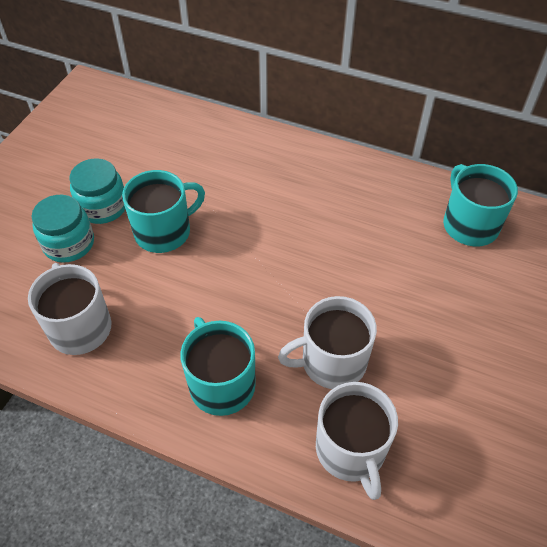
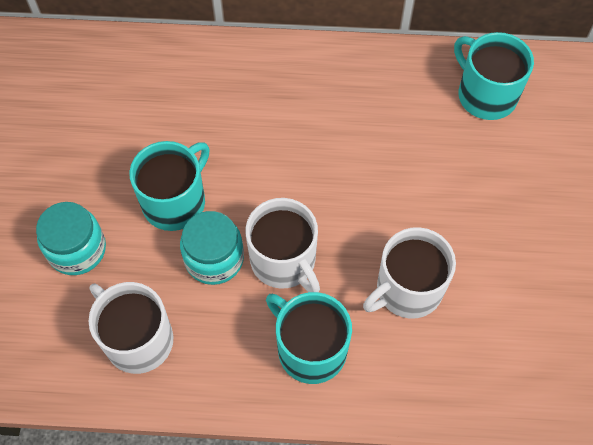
camera: 20 degrees left, 10 degrees up
turquoise jar [70,158,125,224] -> turquoise jar moved to [180,211,244,285]
white mug [316,382,398,500] -> white mug moved to [246,198,320,292]

